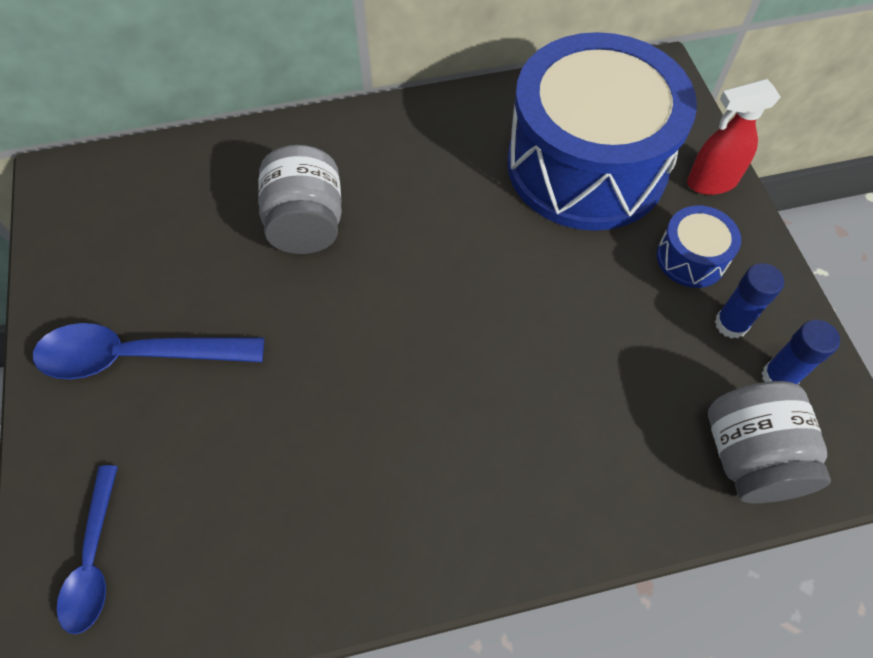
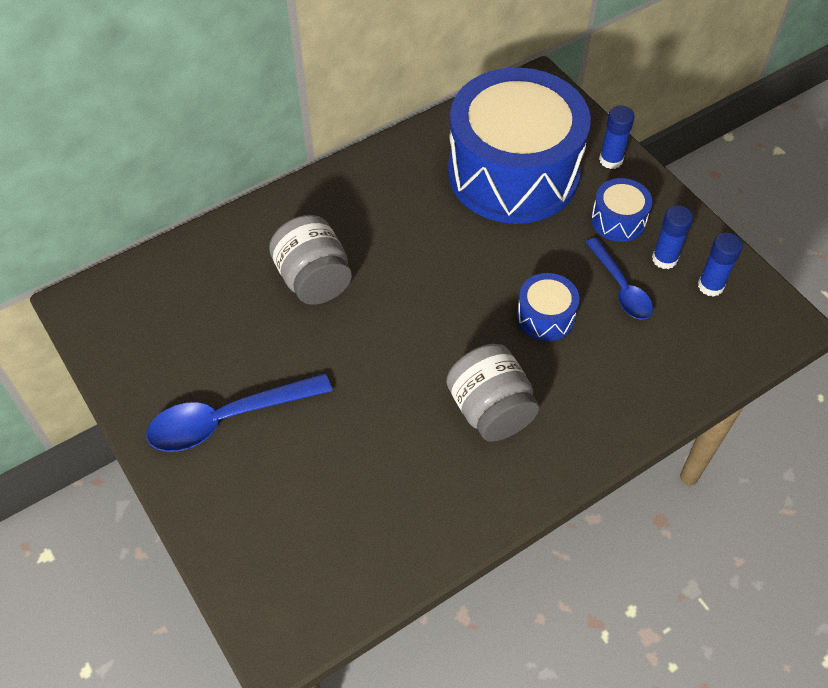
camera: 20 degrees left, 5 degrees down
blue spoon [57,465,118,634] -> blue spoon moved to [586,237,653,320]
red spray bottle [687,79,781,195] -> blue glue stick [599,106,635,169]
grey jar [708,381,831,503] -> grey jar moved to [446,344,539,442]
none -> blue drum [516,273,579,341]

